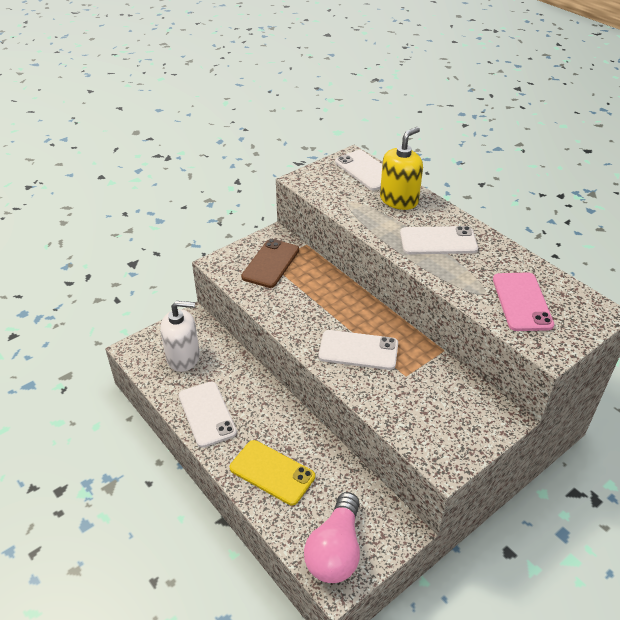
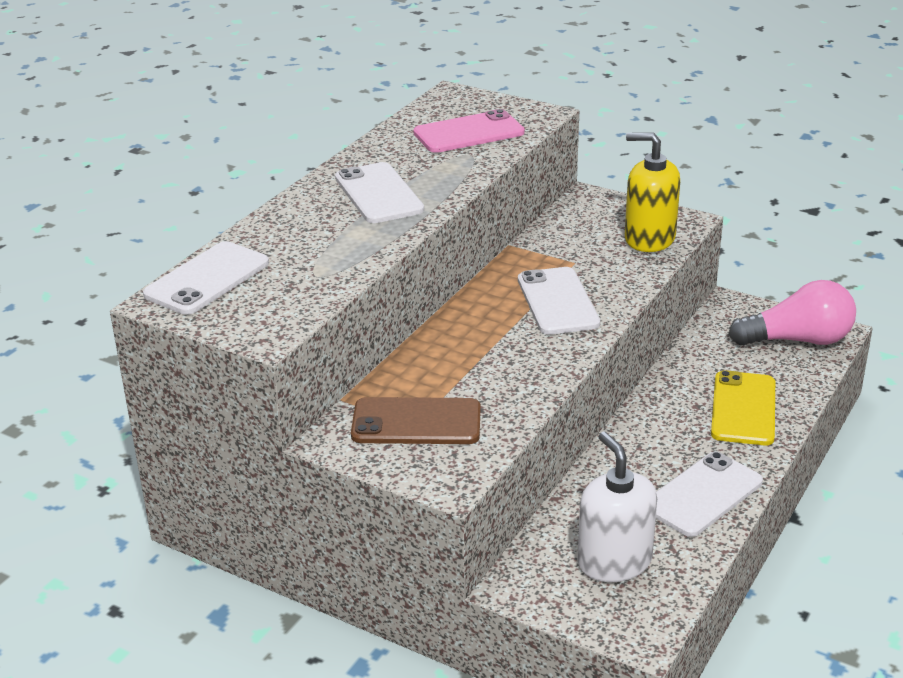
camera: 110 degrees left, 10 degrees down
yellow soap dispenser [380,127,423,210] -> yellow soap dispenser moved to [625,132,680,252]

